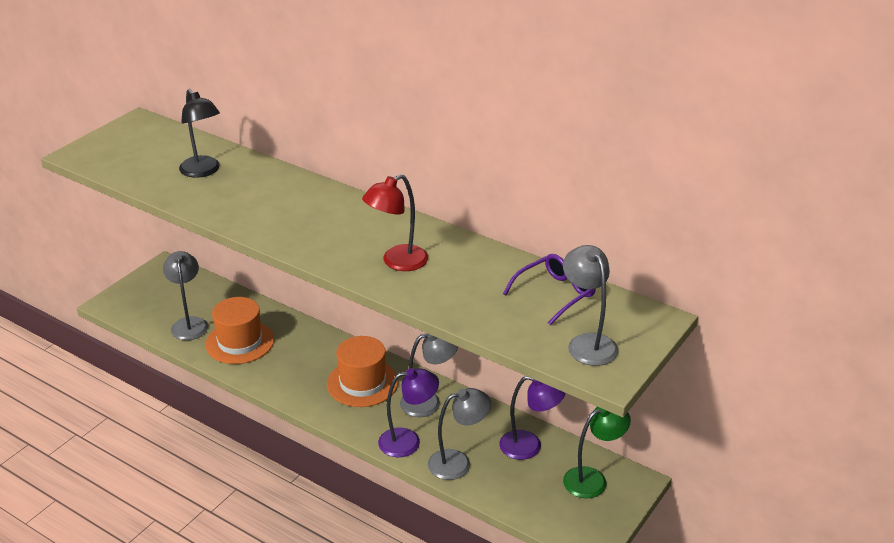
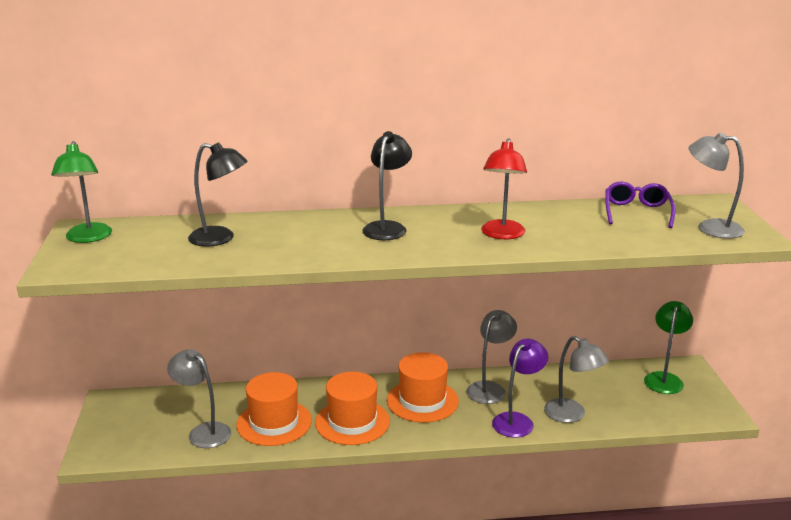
camera: 40 degrees left, 10 degrees down
grey lamp [428,388,491,480] -> grey lamp turned 105 degrees clockwise [544,336,609,423]
purple lamp [499,376,565,460] -> none
none -> green lamp [51,141,112,243]
none -> orange hat [315,372,390,445]
none -> black lamp [362,131,412,240]

